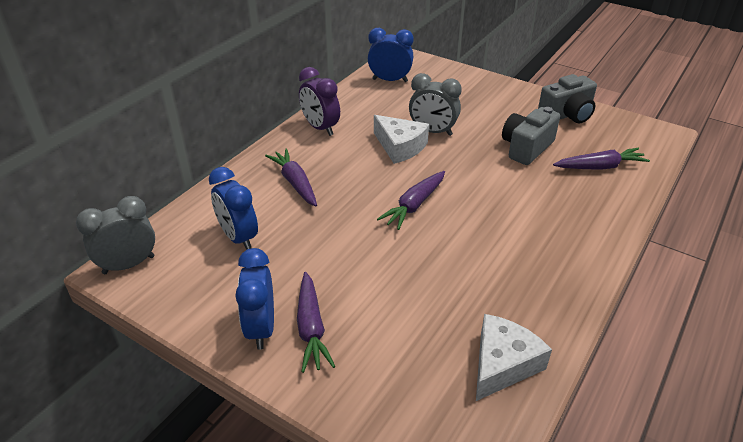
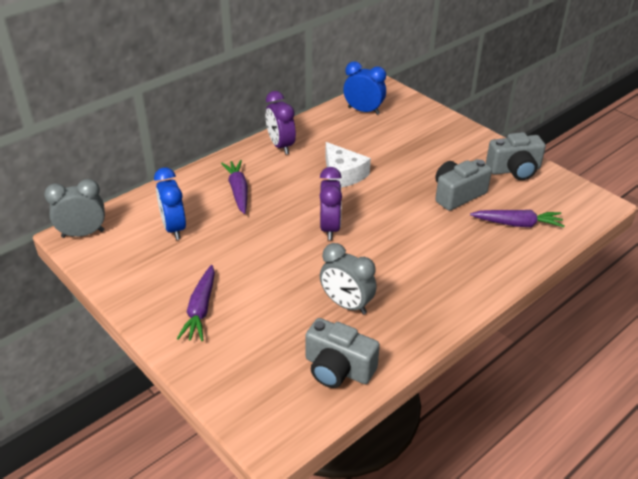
camera: 15 degrees right, 0 degrees up
blue clock [235,248,274,350] -> none
purple carrot [377,171,445,230] -> purple clock [320,167,342,240]
grey clock [409,73,462,136] -> grey clock moved to [320,243,377,315]
white cheese [476,314,552,401] -> grey camera [305,318,380,388]

